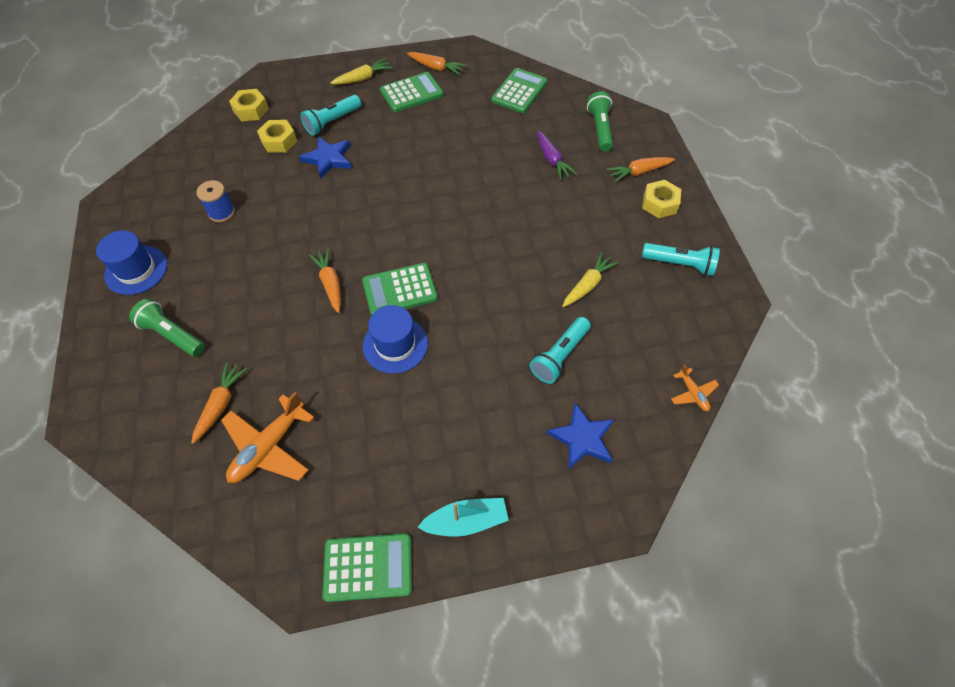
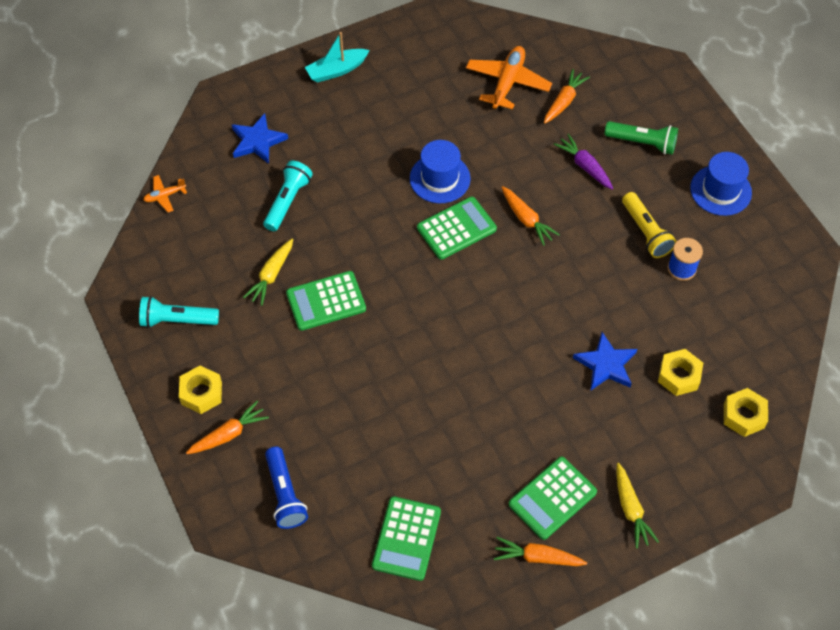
camera: 165 degrees right, 0 degrees up
orange carrot [191,362,247,444] -> orange carrot turned 150 degrees counterclockwise [544,69,590,124]
turquoise flashlight [300,95,361,136] -> none
green calculator [322,533,412,602] -> green calculator moved to [286,271,366,331]
yellow carrot [331,58,392,85] -> yellow carrot turned 60 degrees counterclockwise [616,463,659,549]
purple carrot [537,131,577,180] -> purple carrot moved to [553,134,613,189]
green flashlight [587,91,613,152] -> blue flashlight [265,447,308,529]
orange plane [671,364,719,411] -> orange plane turned 75 degrees counterclockwise [143,175,187,212]
none -> yellow flashlight [622,192,677,258]

